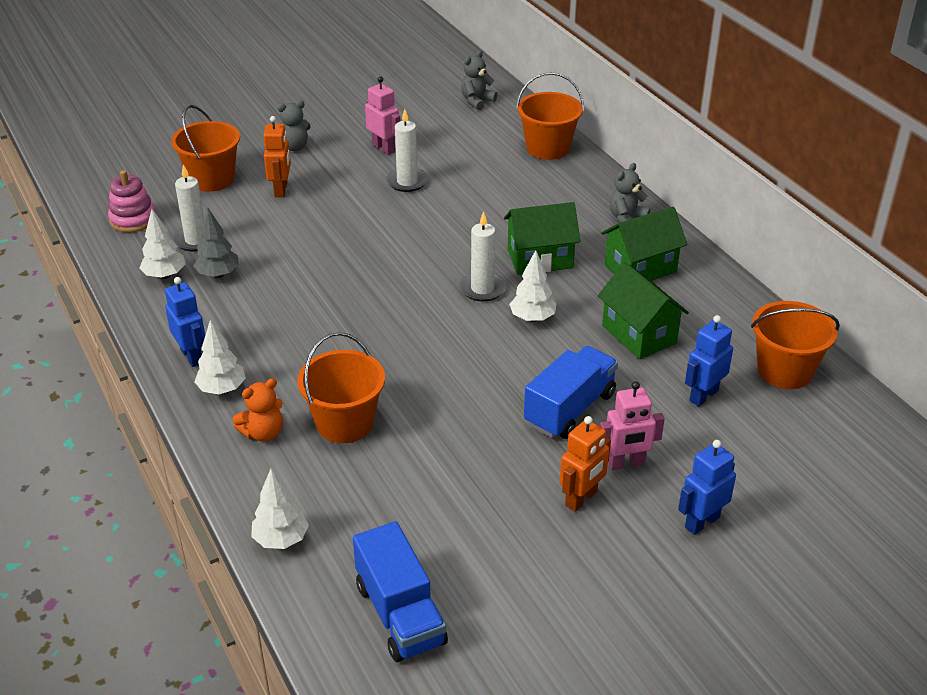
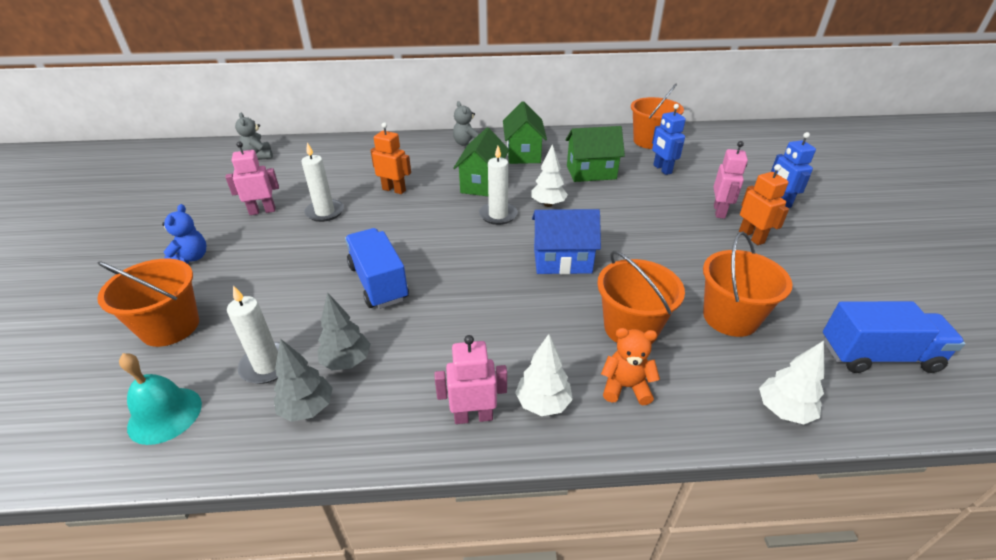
camera: 65 degrees left, 0 degrees up
pink stacking toy [108,170,156,232] -> turquoise bell [119,353,202,445]
white tree [140,209,185,279] -> grey tree [274,339,333,422]
blue robot [165,277,205,367] -> pink robot [434,335,507,424]
orange teddy bear [233,378,283,442] -> orange teddy bear turned 75 degrees counterclockwise [601,328,660,405]
orange robot [263,116,291,197] -> orange robot moved to [370,122,411,194]
grey teddy bear [277,100,311,151] -> blue teddy bear [162,204,206,264]
orange bucket [516,72,584,160] -> orange bucket moved to [703,232,792,337]
blue truck [524,346,618,439] -> blue truck moved to [345,228,409,309]
none -> blue house [532,209,601,274]

